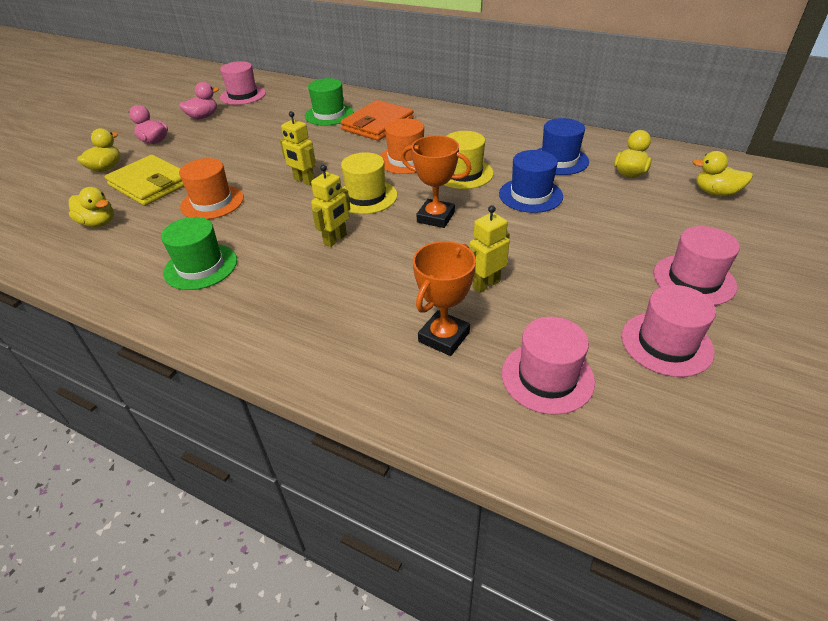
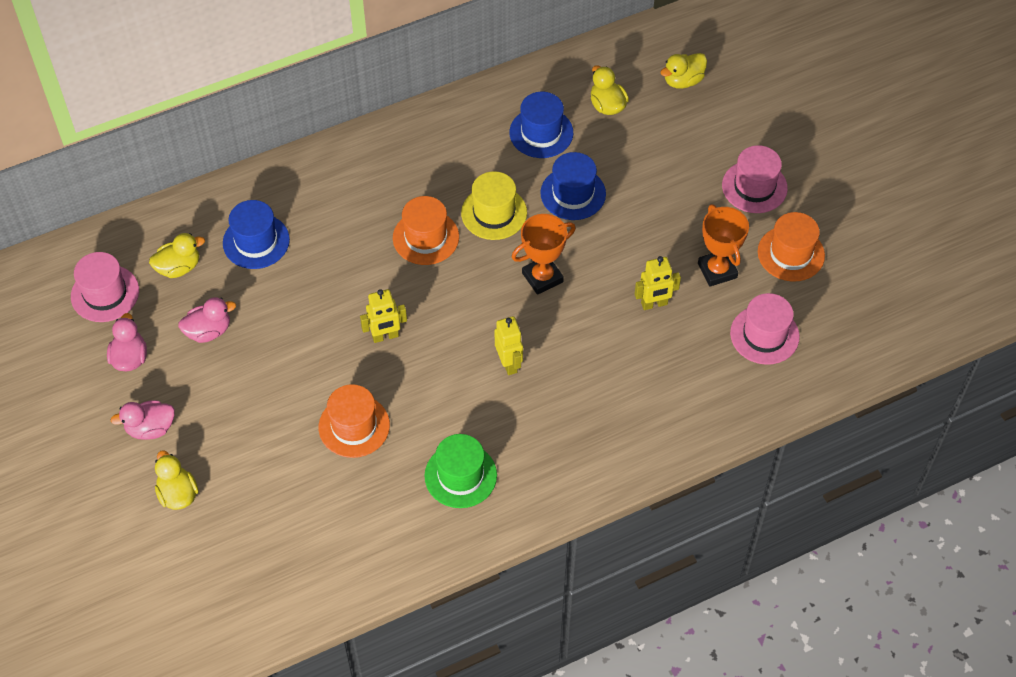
camera: 55 degrees left, 15 degrees up
yellow duck [69,187,114,227] -> yellow duck moved to [149,233,205,278]
yellow wallet [104,155,184,206] -> none
green hat [305,78,354,126] -> blue hat [223,200,290,269]
orange wallet [340,100,414,141] -> none
yellow hat [341,152,397,214] -> none
orange trophy [413,241,476,356] -> orange trophy moved to [698,204,749,287]
yellow robot [469,205,510,293] -> yellow robot turned 105 degrees counterclockwise [635,256,681,310]
pink hat [622,285,716,377] -> orange hat [758,212,825,282]
none -> pink duck [178,297,236,343]

